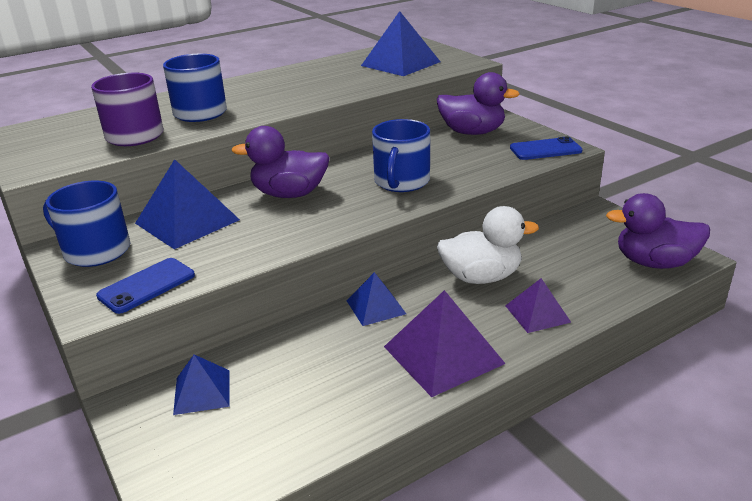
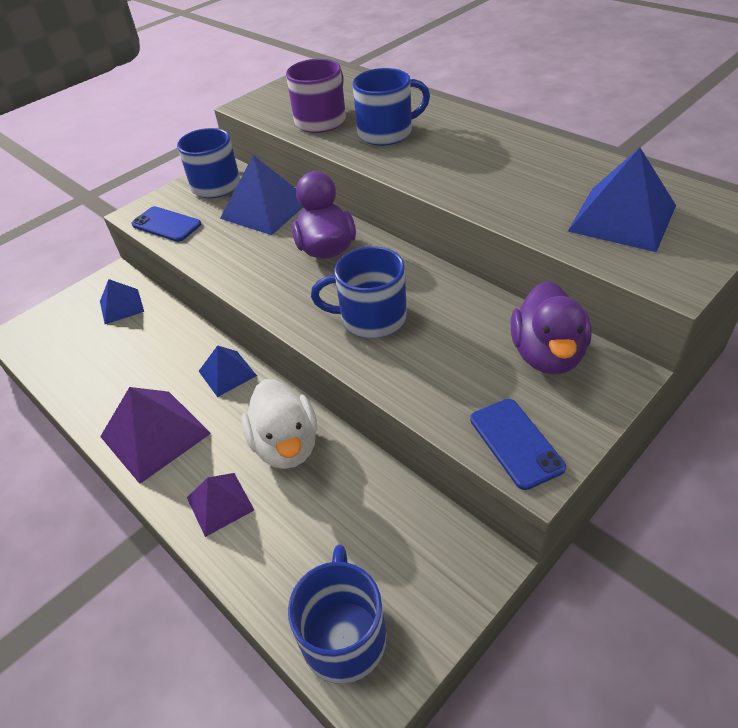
camera: 80 degrees right, 15 degrees up
purple duck [606,193,710,269] -> blue mug [288,544,387,684]

